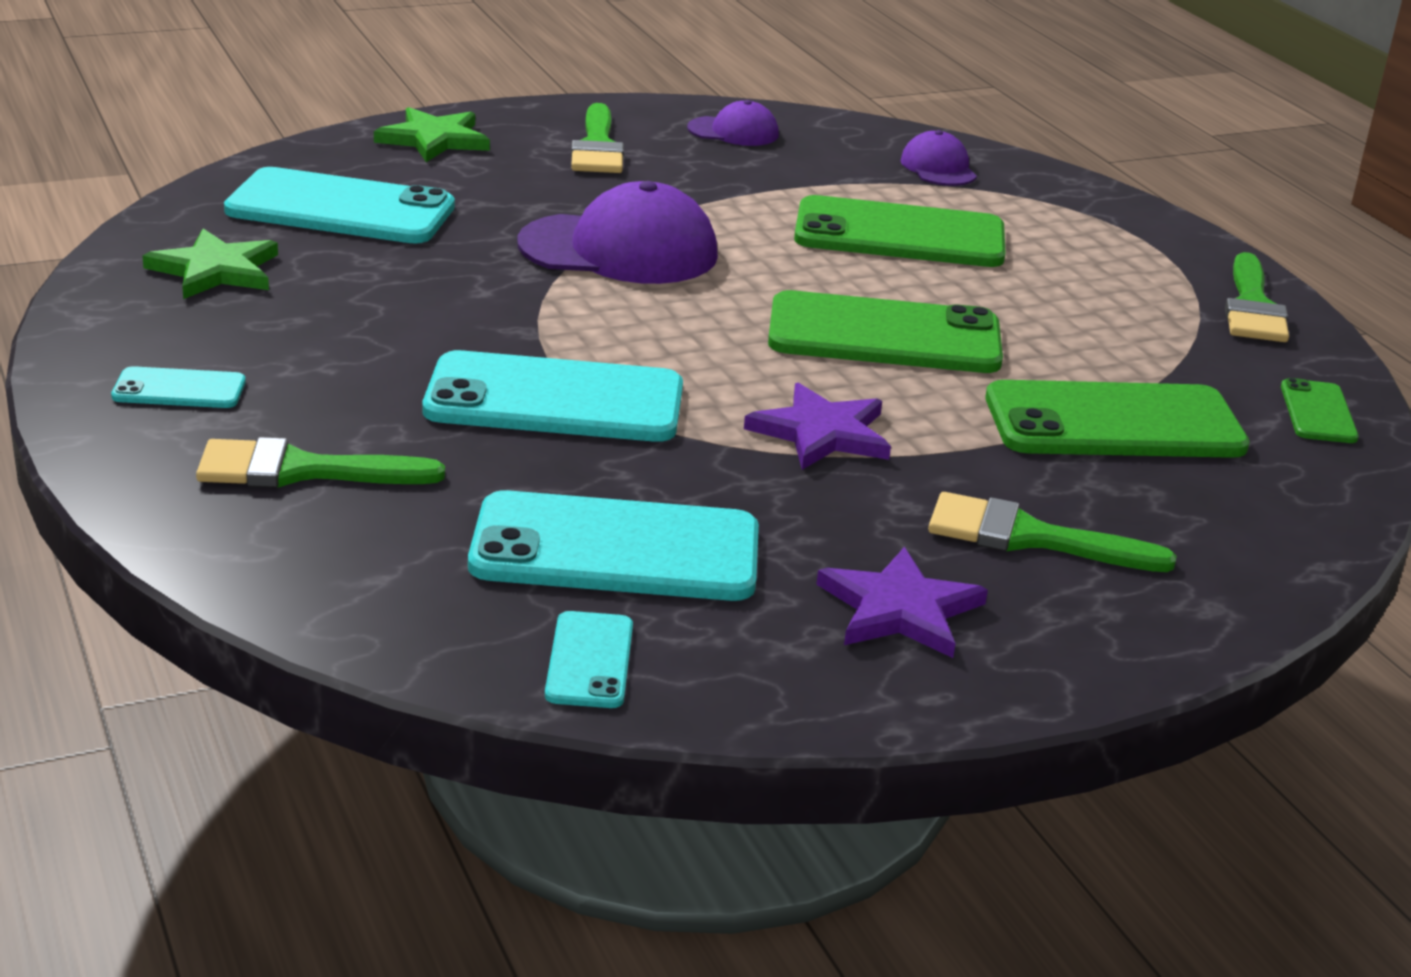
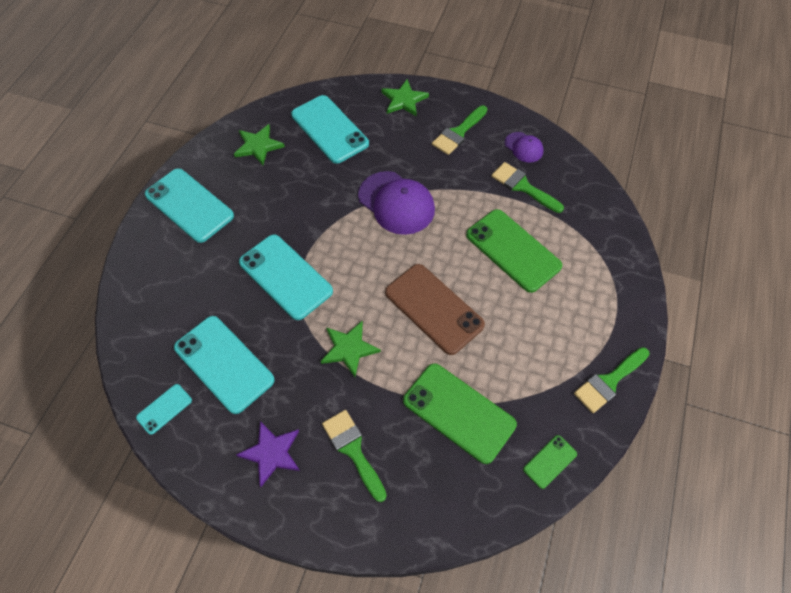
camera: 45 degrees right, 30 degrees up
turquoise phone [111,366,246,408] -> turquoise phone [145,168,234,243], size x2.07
green brush [196,437,445,488] -> green brush moved to [492,162,564,213]
purple star [744,383,891,470] -> green star [321,320,381,377]
green phone [768,290,1003,373] -> brown phone [385,264,485,355]
purple cap [901,130,977,186] -> none

